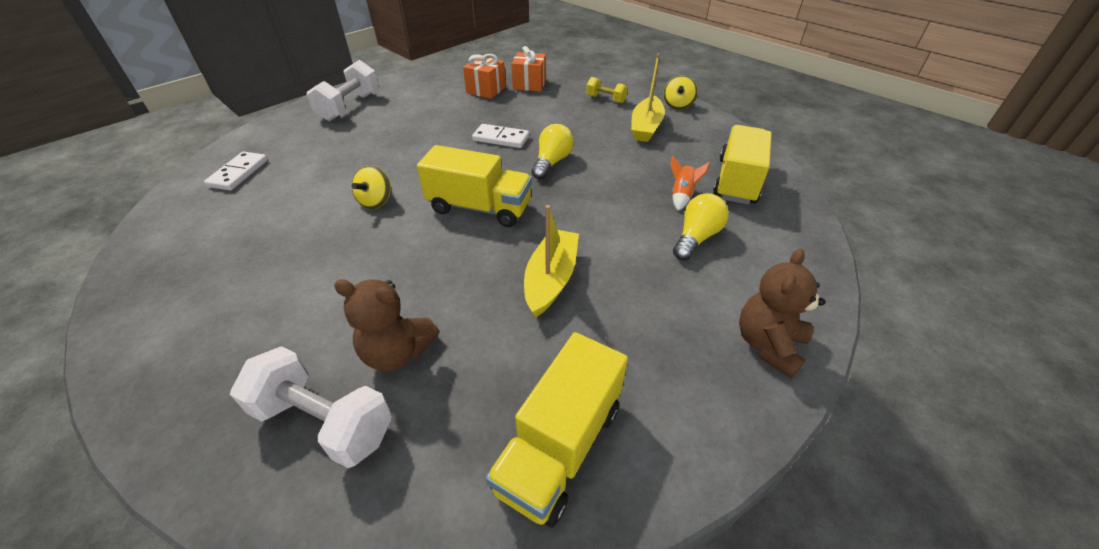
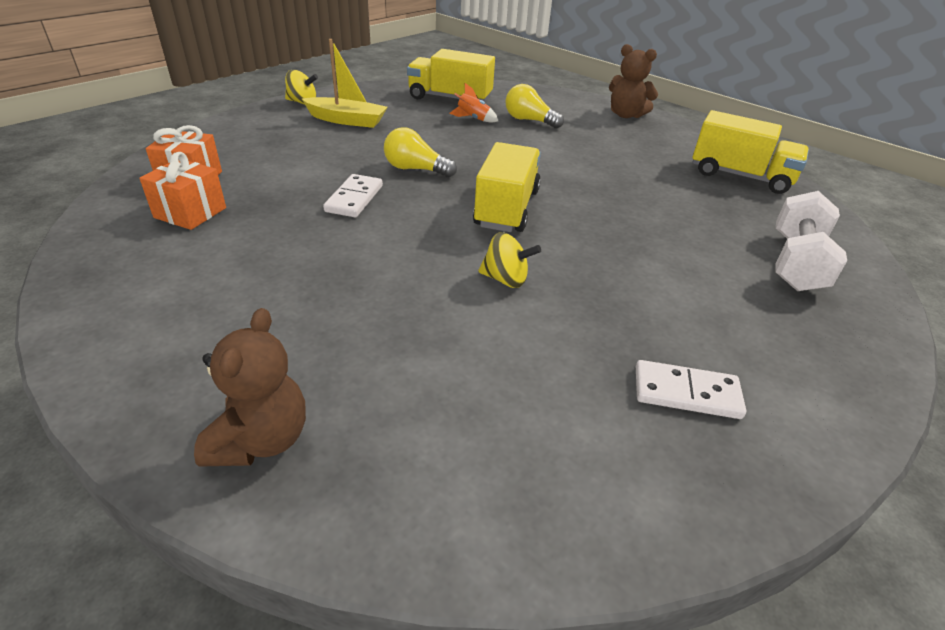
camera: 95 degrees left, 5 degrees down
white domino [204,152,268,191] -> white domino moved to [636,360,746,419]
white dumbbell [307,60,379,121] -> none
brown teddy bear [334,279,439,371] -> brown teddy bear moved to [194,308,306,467]
yellow boat [524,205,579,317] -> none
yellow dumbbell [586,77,628,103] -> none

